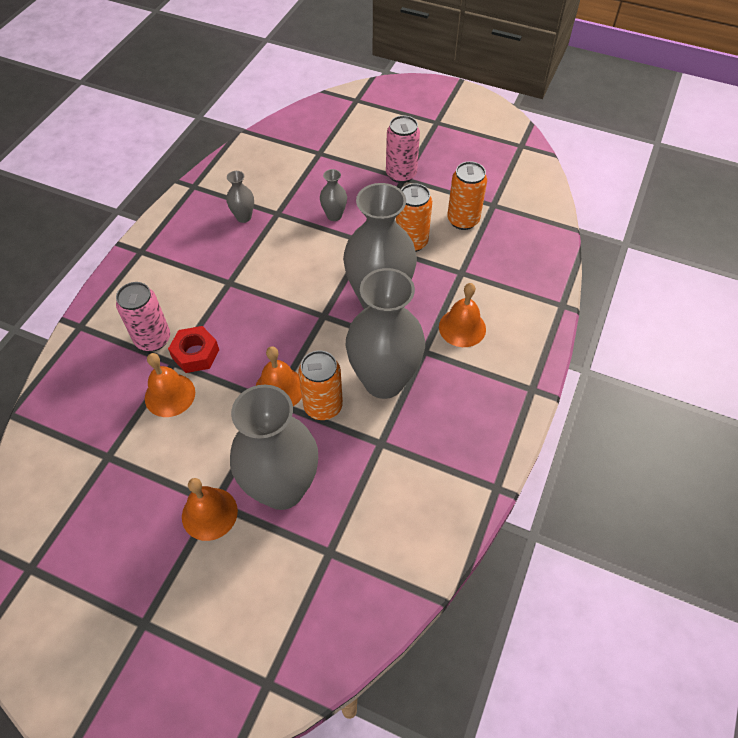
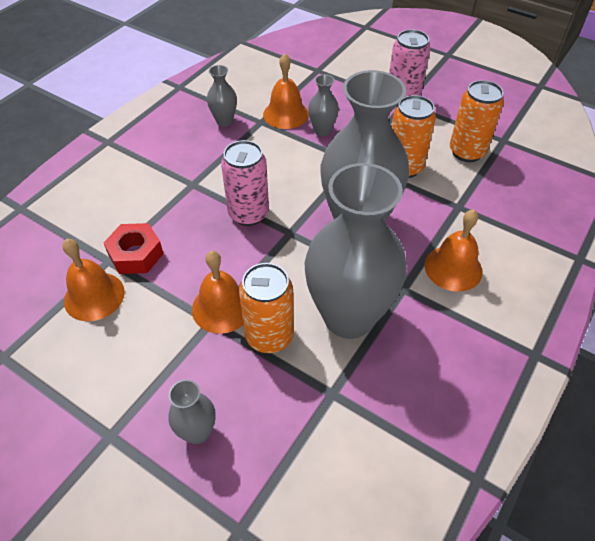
camera: 10 degrees right, 5 degrees down
pink can [116,282,170,352] -> pink can moved to [221,140,269,226]
orange bell [182,478,238,541] -> orange bell moved to [263,54,309,129]
grey vase [230,385,318,510] -> grey vase [168,379,216,444], size x0.43

